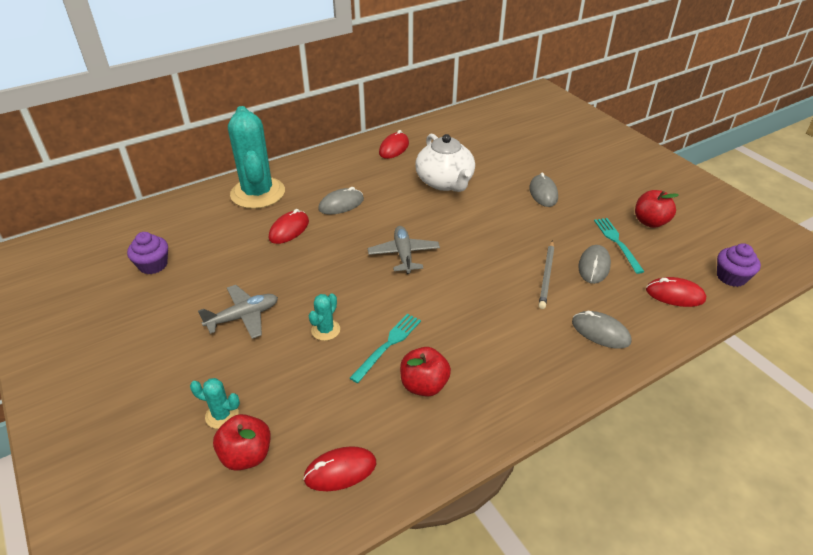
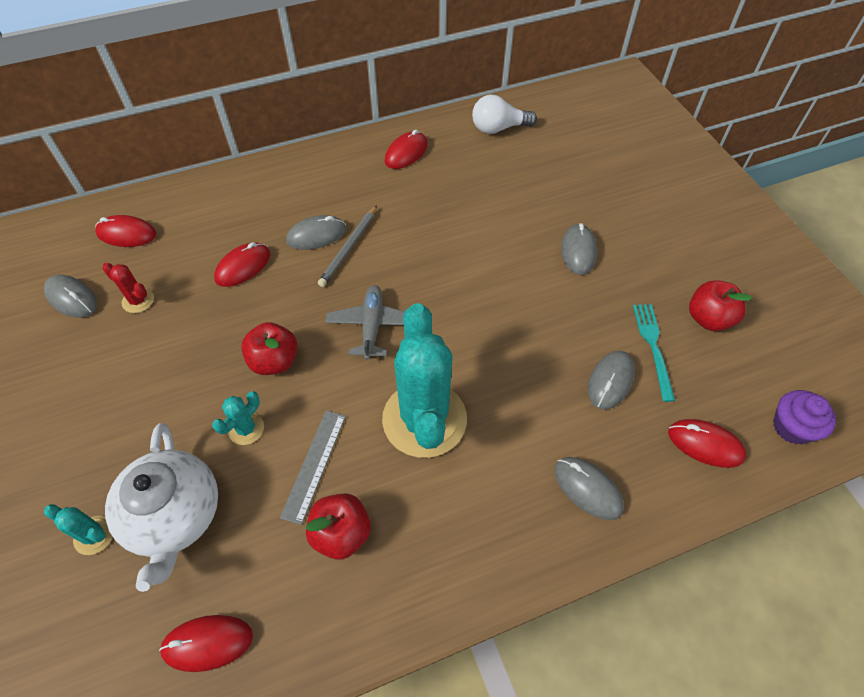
camera: 10 degrees right, 15 degrees up
purple cupcake [127,232,168,274] -> grey mouse [44,275,97,318]
grey plane [198,285,278,339] -> none
red apple [213,414,271,471] -> red apple moved to [241,322,298,375]
turquoise cactus [228,106,285,209] -> turquoise cactus moved to [382,303,467,458]
turquoise fork [350,314,421,383] -> grey ruler [280,410,346,525]
white teapot [415,134,475,192] -> white teapot moved to [105,423,218,592]
grey pencil [539,240,554,309] -> grey pencil moved to [318,206,377,287]
none -> red mouse [95,215,156,247]
none -> red cactus [102,263,154,313]
none -> white light bulb [472,95,537,134]

